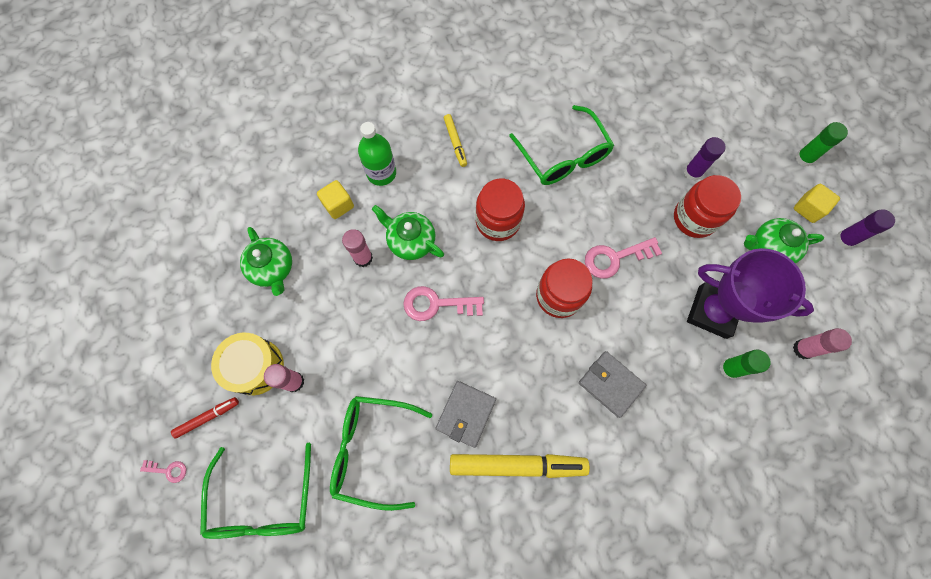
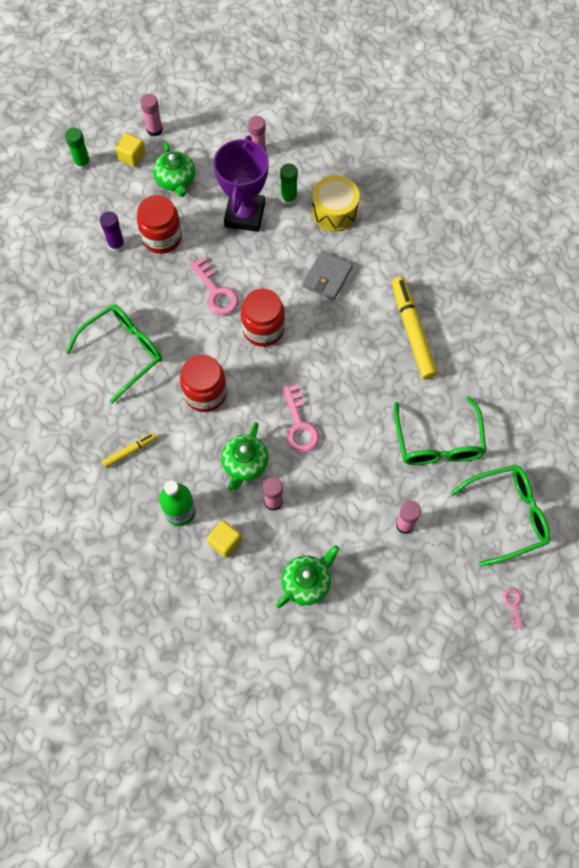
camera: 105 degrees left, 5 degrees down
red marker [171,397,239,439] -> none
yellow drum [211,333,284,395] -> yellow drum moved to [312,175,360,232]
grey wallet [435,381,496,448] -> none
purple glue stick [836,209,895,249] -> pink glue stick [140,94,163,136]

